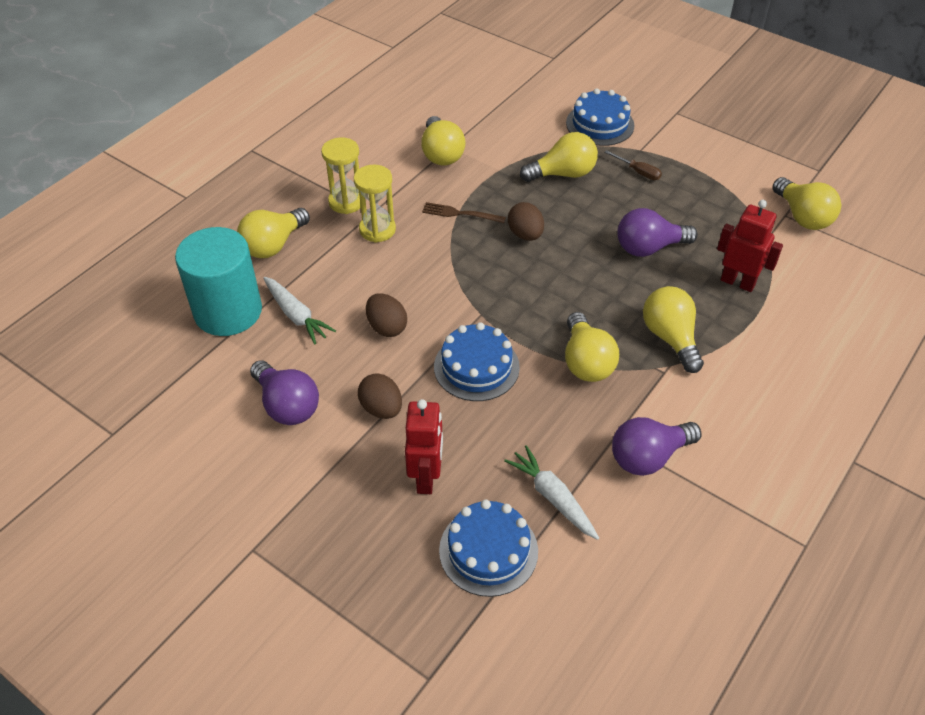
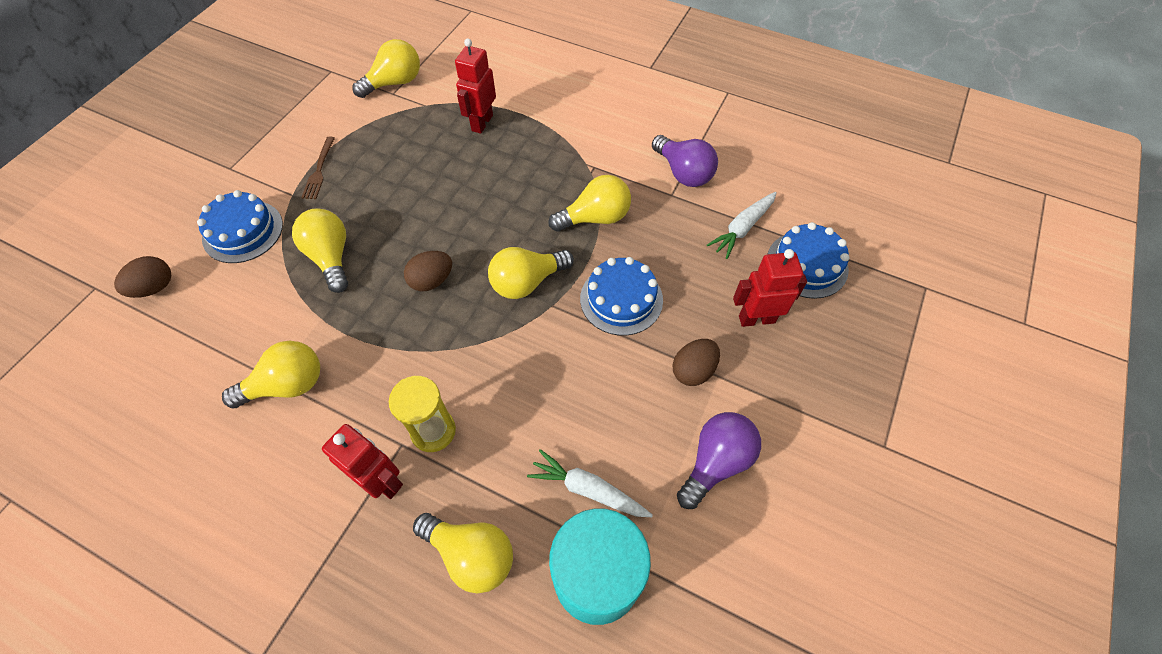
camera: 100 degrees left, 10 degrees up
white carrot [263,277,336,344] -> white carrot turned 105 degrees counterclockwise [527,449,653,517]
yellow hourglass [321,137,361,214] -> red robot [322,424,403,499]
brown egg [366,293,407,337] -> brown egg moved to [114,256,171,298]
brown fork [422,202,506,223] -> brown fork moved to [301,137,335,199]
brown screwdriver [604,150,662,180] -> none
purple light bulb [617,208,698,257] -> none
yellow light bulb [643,286,704,373] -> yellow light bulb moved to [488,247,574,299]

